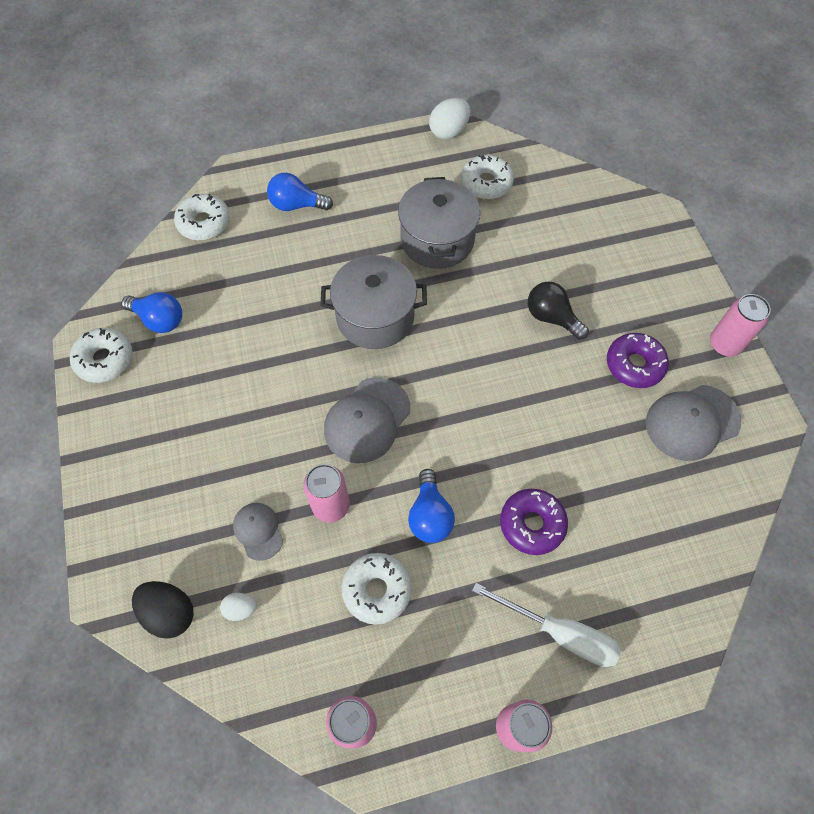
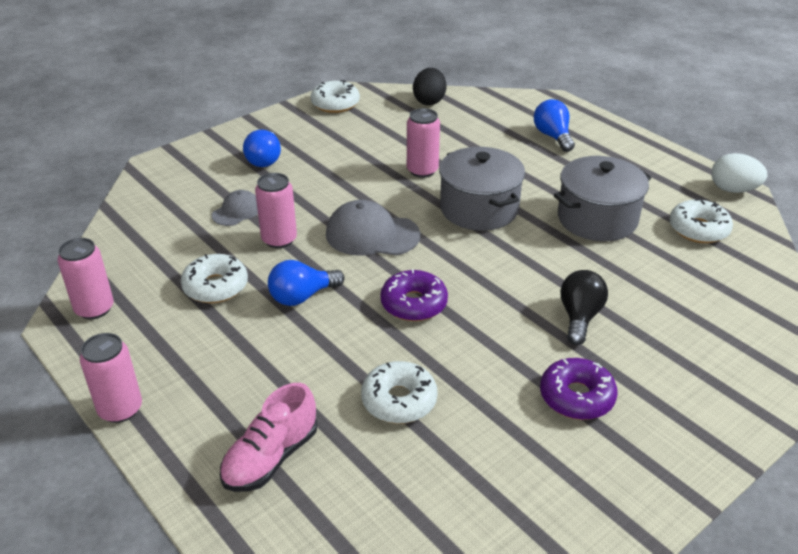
camera: 65 degrees right, 25 degrees down
blue light bulb [121,292,182,333] -> blue light bulb moved to [243,130,281,167]
black egg [132,581,193,639] -> black egg moved to [413,68,446,105]
white donut [174,194,230,241] -> white donut moved to [361,361,438,424]
white egg [220,593,257,621] -> none
white screwdriver [472,583,621,667] -> none
purple donut [500,489,568,555] -> purple donut moved to [380,269,448,321]
grey cap [646,385,742,461] -> none
pink can [710,294,771,357] -> pink can moved to [407,108,440,178]
none -> pink shoe [220,383,317,492]

